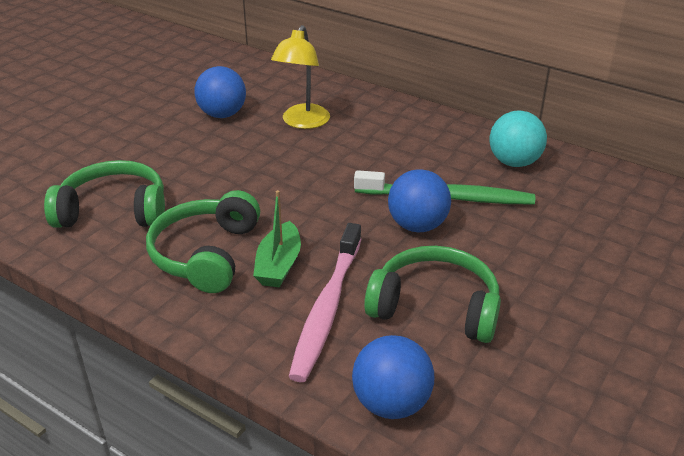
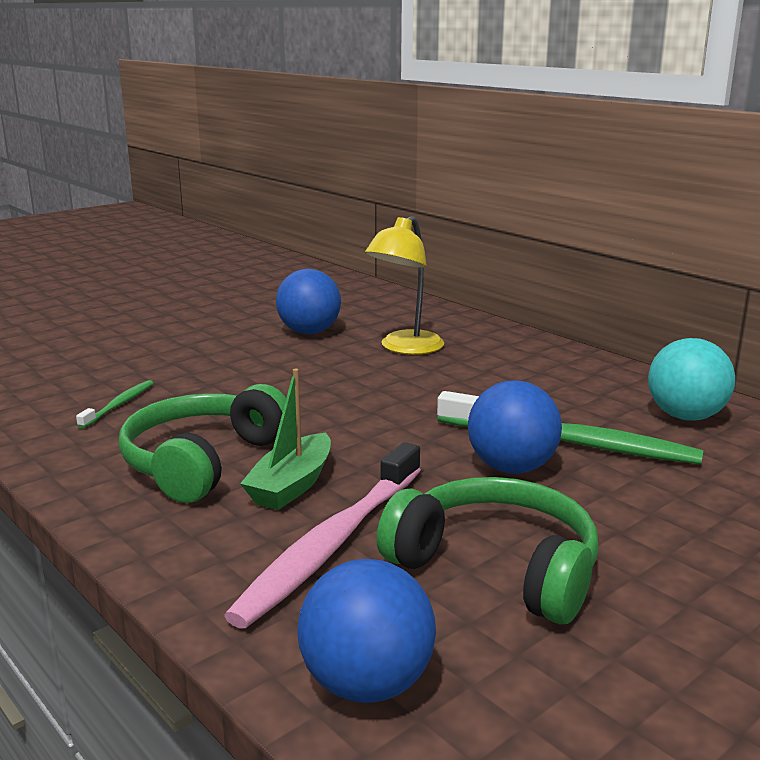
camera: 15 degrees right, 15 degrees down
green headphones [44,160,165,228] -> green toothbrush [76,380,154,429]

